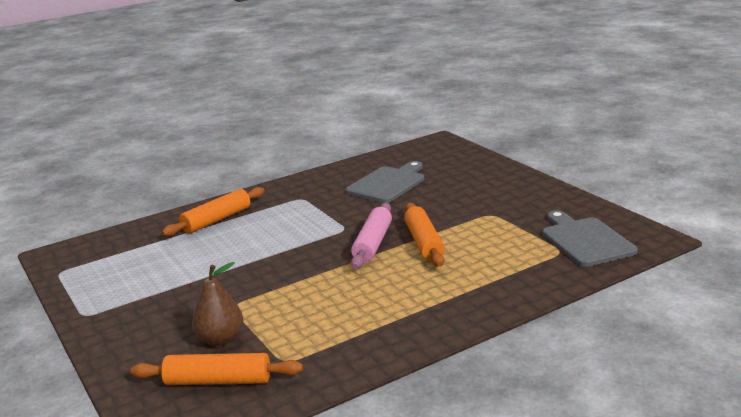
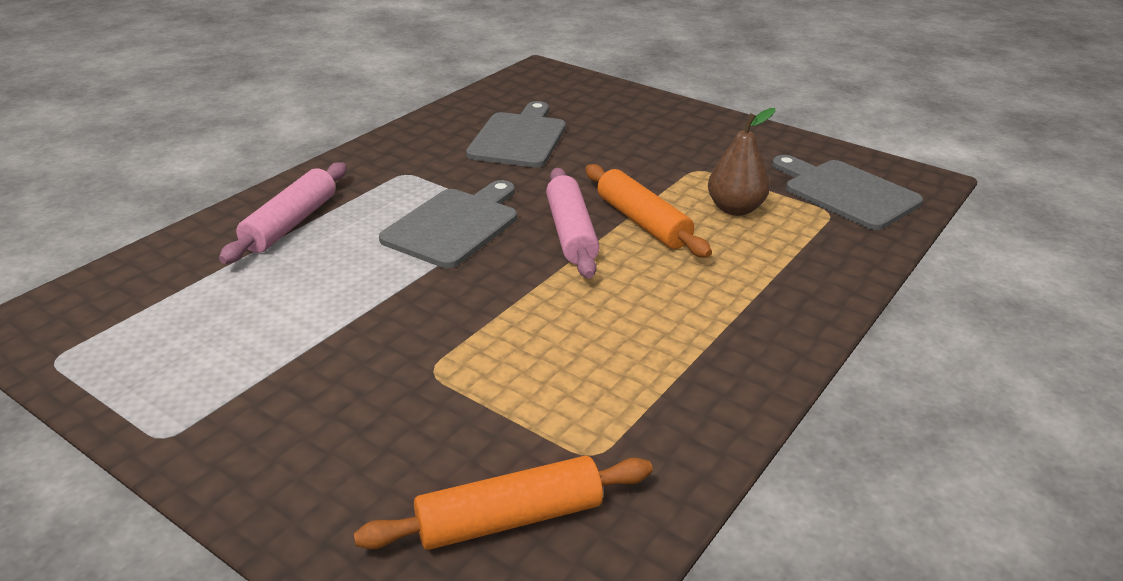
camera: 25 degrees left, 10 degrees up
orange rolling pin [162,187,265,236] -> pink rolling pin [219,162,347,264]
brown pear [192,262,243,346] -> brown pear moved to [708,108,775,216]
none -> grey cutting board [379,180,517,268]

